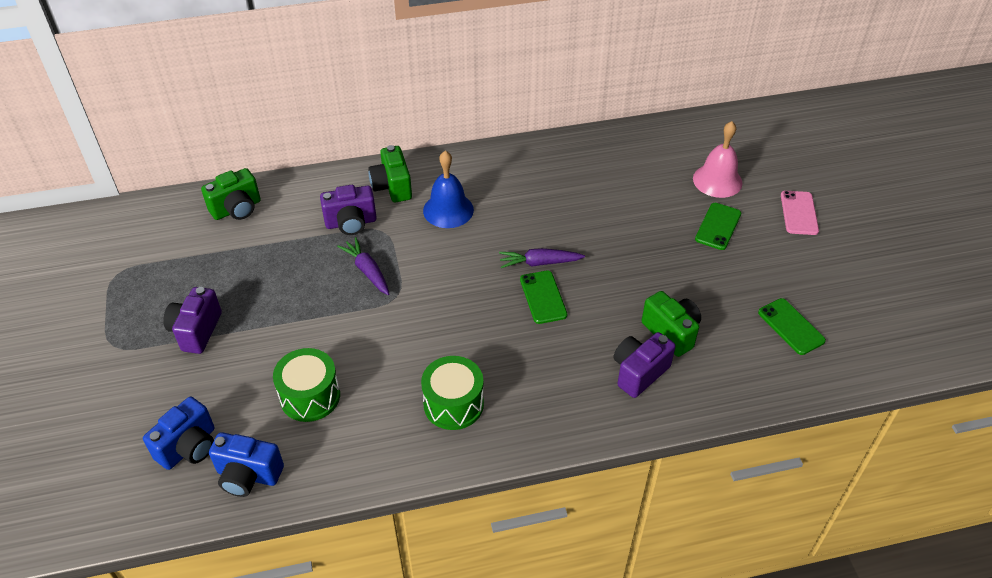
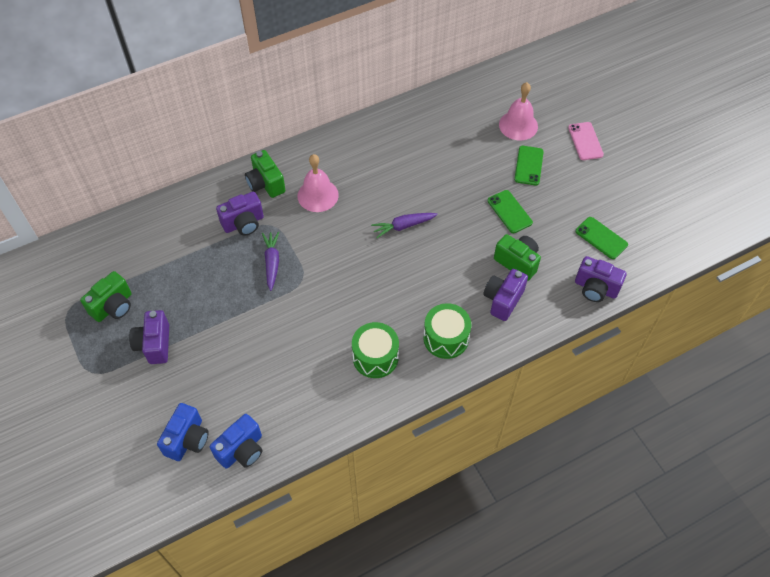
camera: 15 degrees left, 10 degrees up
green camera [201,168,261,220] -> green camera moved to [80,271,132,322]
blue camera [209,432,284,497] -> blue camera turned 45 degrees counterclockwise [210,414,262,469]
green drum [273,348,340,422] -> green drum moved to [423,303,471,359]
purple carrot [337,237,389,295] -> purple carrot turned 45 degrees clockwise [262,231,279,291]
blue bell [423,151,474,228] -> pink bell [297,154,339,212]
green phone [520,271,567,324] -> green phone moved to [488,190,533,233]
none -> purple camera [575,256,627,302]

